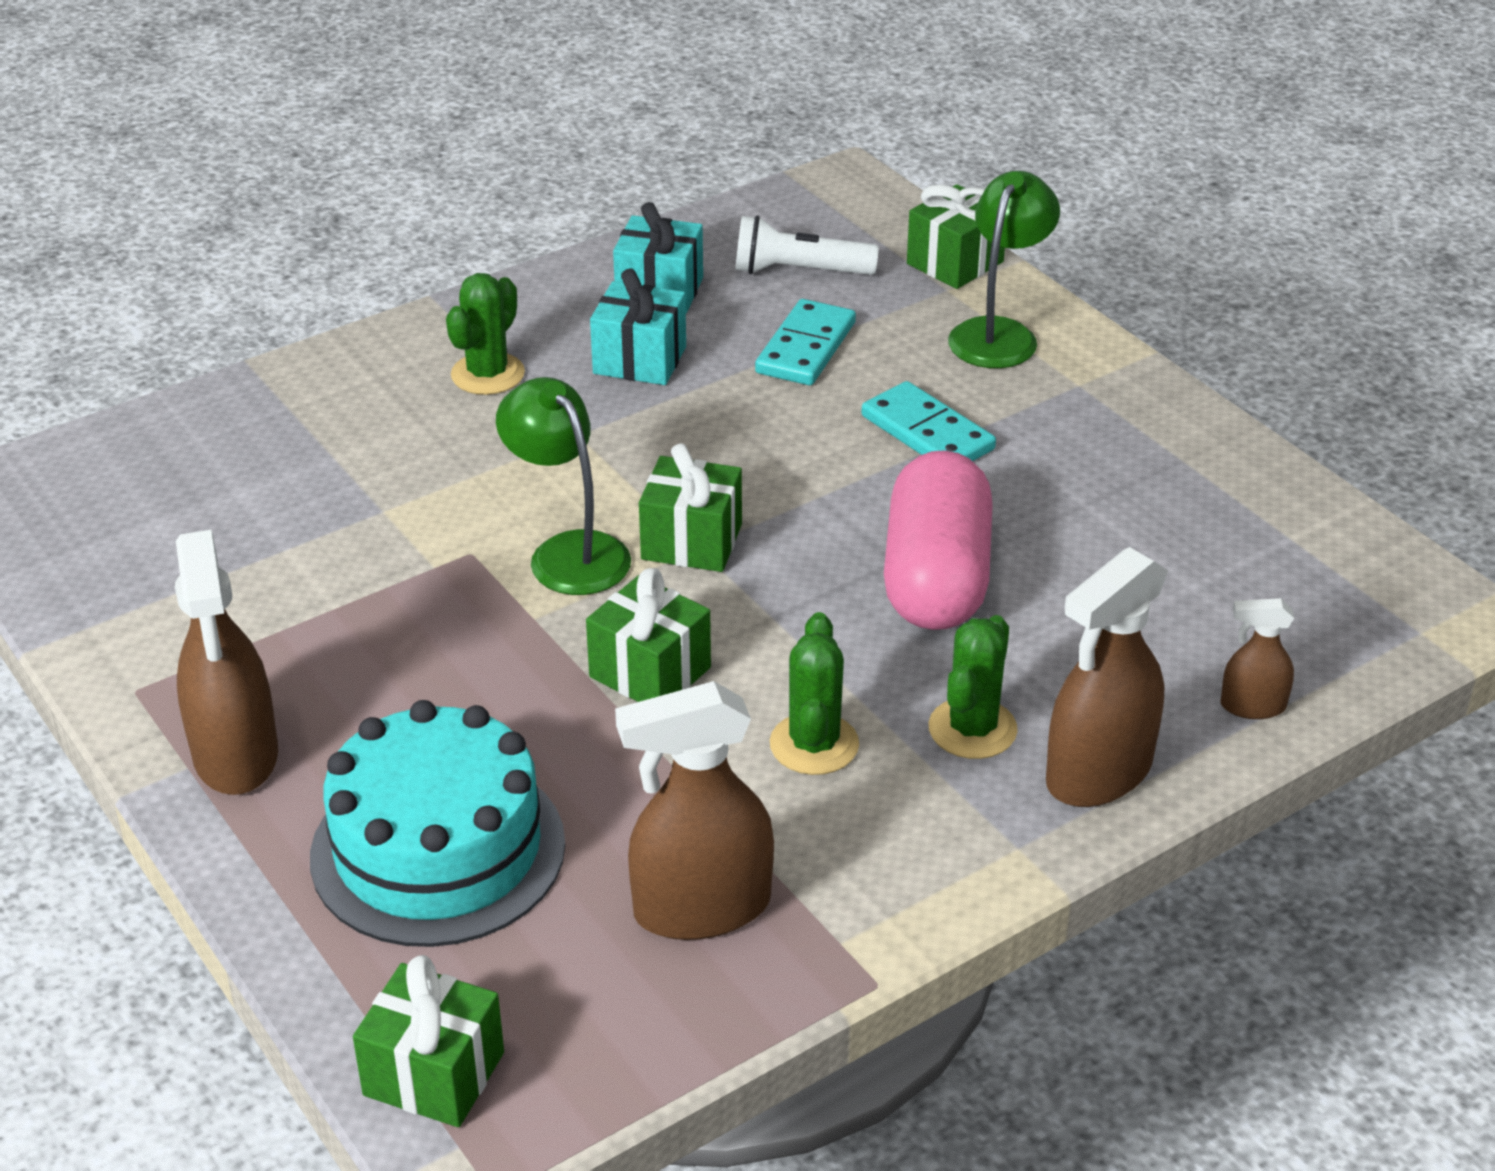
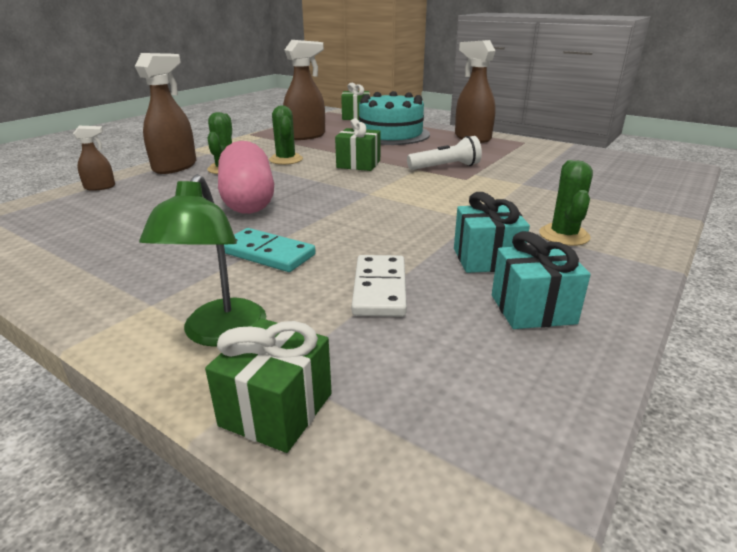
camera: 160 degrees right, 10 degrees down
green lamp [496,377,631,595] -> none
green gift [639,443,742,572] -> none
white flashlight [735,215,879,275] -> white flashlight moved to [407,136,482,170]
turquoise domino [755,299,856,385] -> white domino [352,255,407,317]

